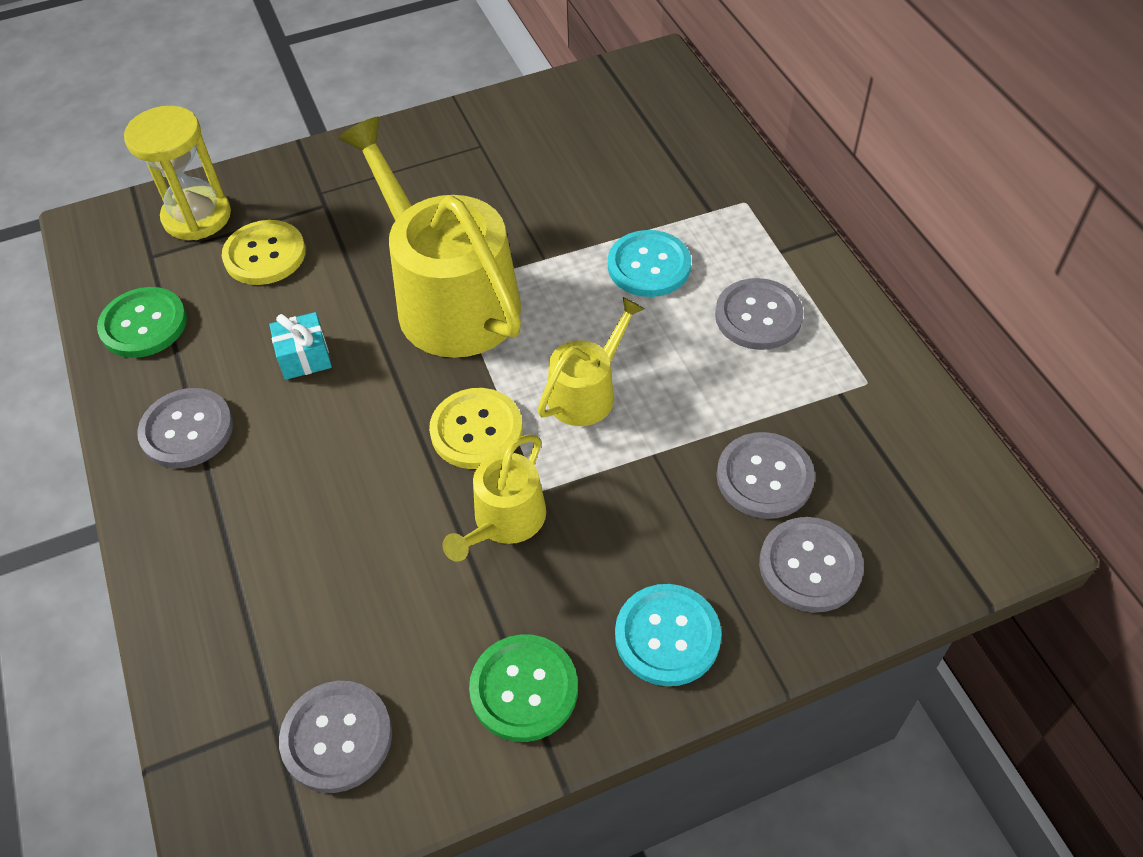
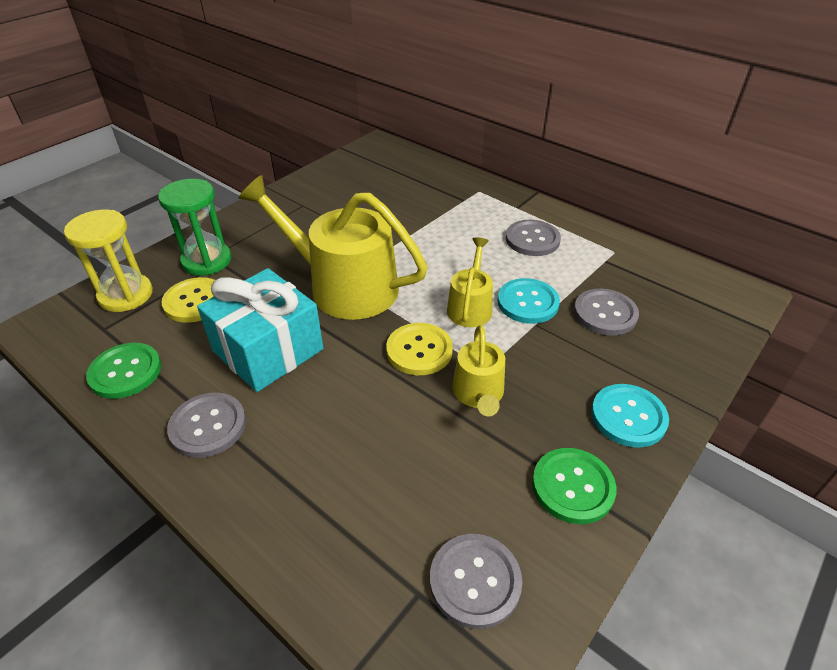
camera: 30 degrees left, 10 degrees down
turquoise gift [269,312,332,380] -> turquoise gift [197,268,323,392], size x2.27
turquoise button [608,230,691,297] -> turquoise button moved to [498,278,560,324]
grey button [759,517,864,613] -> none
none -> green hourglass [158,179,232,276]

